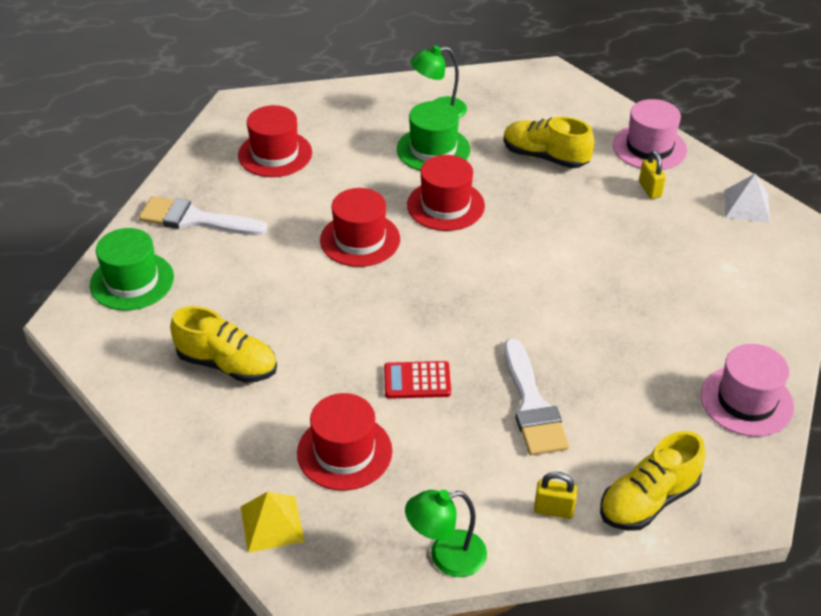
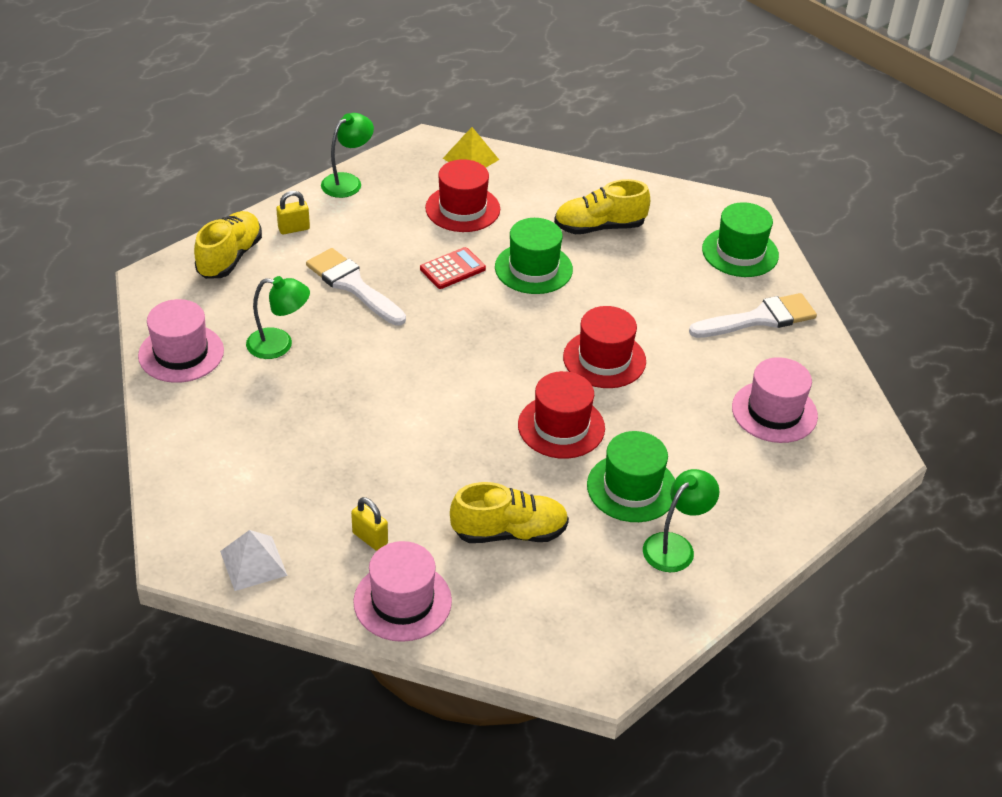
camera: 145 degrees right, 0 degrees up
red hat [238,105,312,177] -> pink hat [732,357,818,443]
none -> green lamp [246,276,310,359]
none -> green hat [495,218,573,294]

